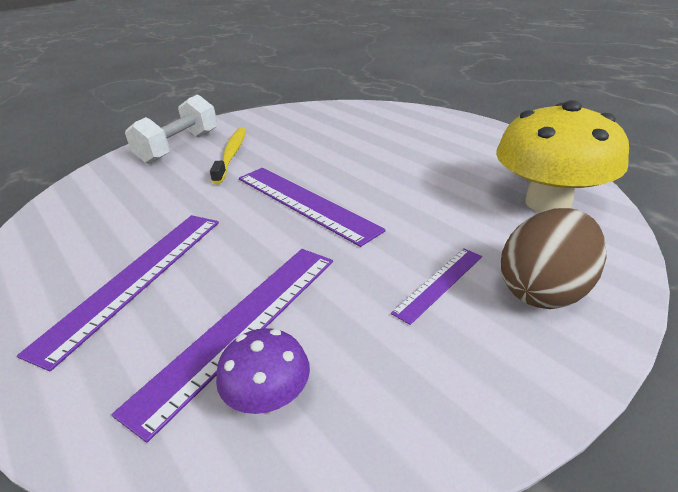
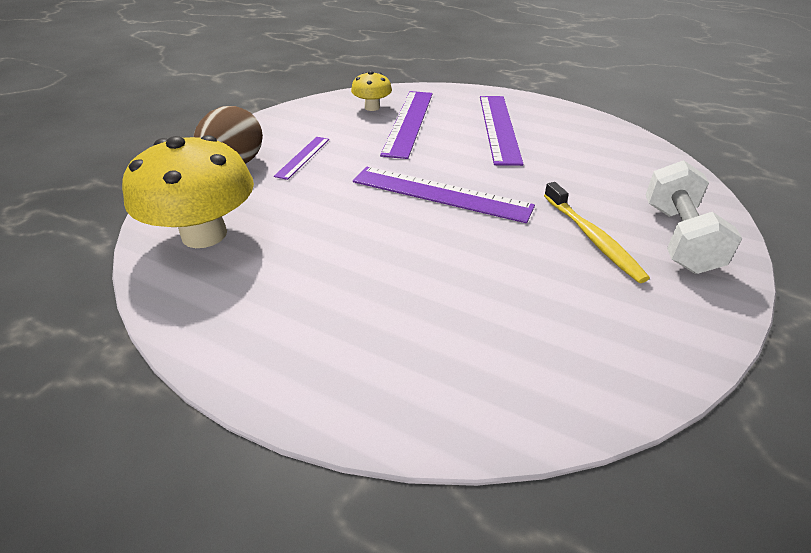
camera: 155 degrees right, 5 degrees up
purple mushroom [216,328,310,414] -> yellow mushroom [351,71,392,111]

